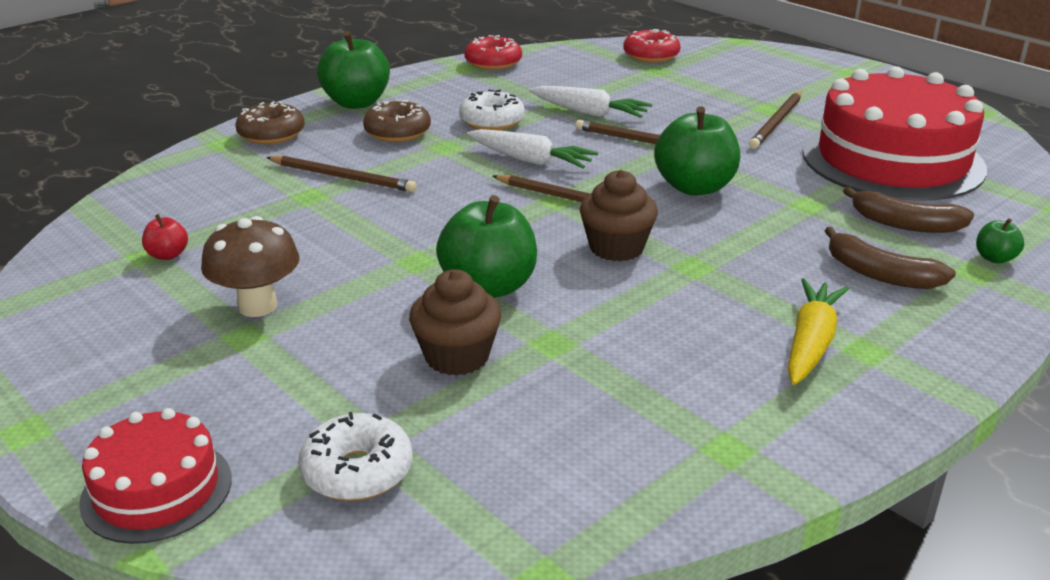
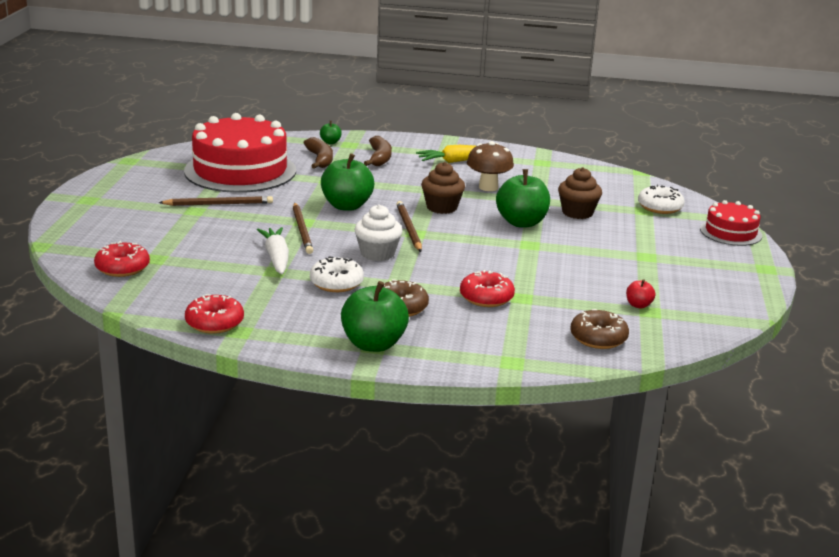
camera: 130 degrees left, 5 degrees down
brown mushroom [201,216,300,317] -> brown mushroom moved to [467,141,514,191]
brown donut [235,101,305,144] -> brown donut moved to [570,309,629,349]
brown pencil [266,156,417,192] -> red donut [460,270,515,307]
white carrot [467,129,598,168] -> white cupcake [354,204,403,261]

